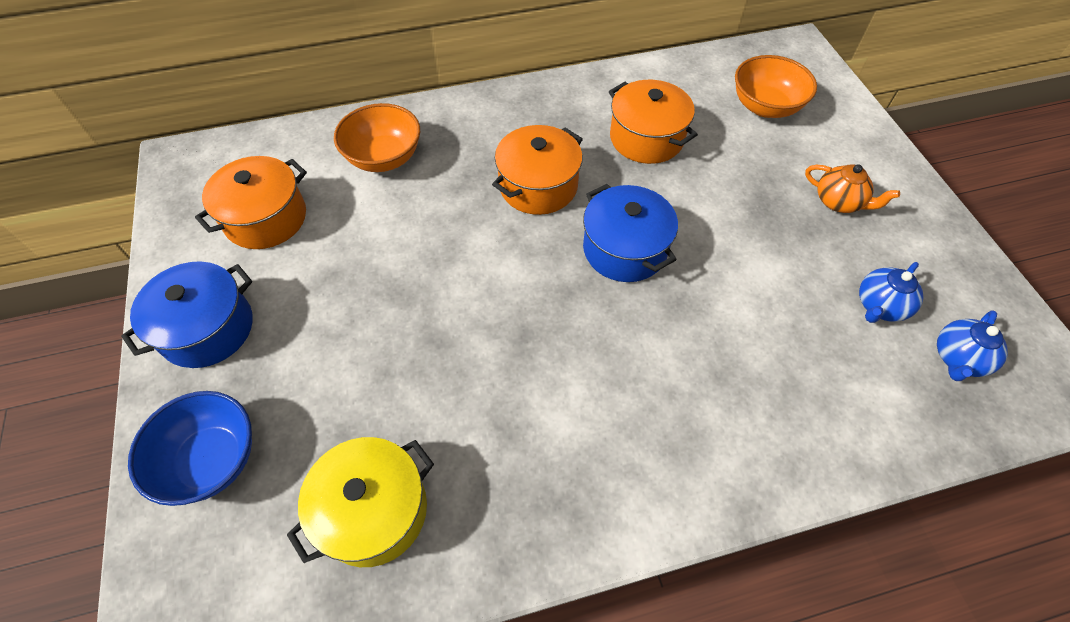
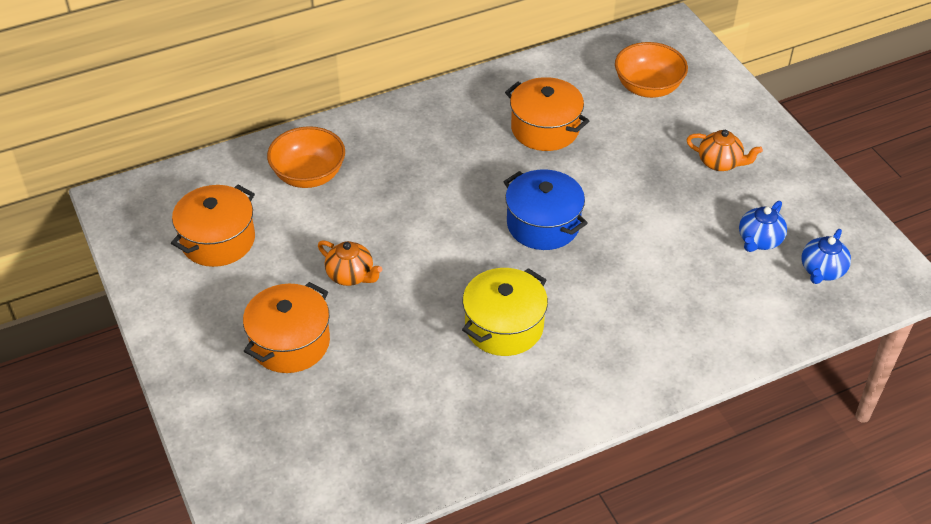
camera: 10 degrees left, 10 degrees down
blue pot [121,261,253,368] -> none
blue bowl [128,391,252,506] -> none
yellow pot [287,437,434,567] -> yellow pot moved to [462,268,548,356]
orange pot [492,125,583,215] -> orange pot moved to [243,282,330,373]
none -> orange teapot [318,240,382,286]

